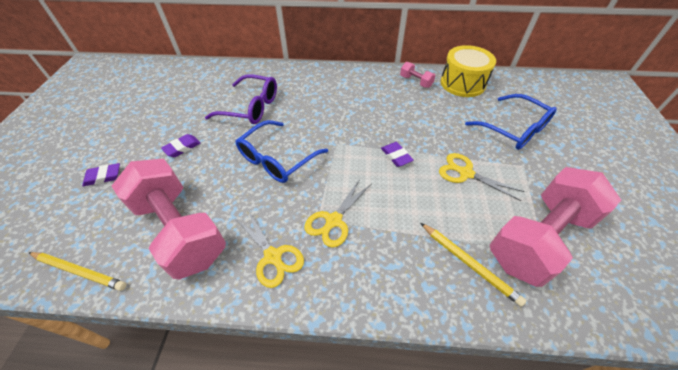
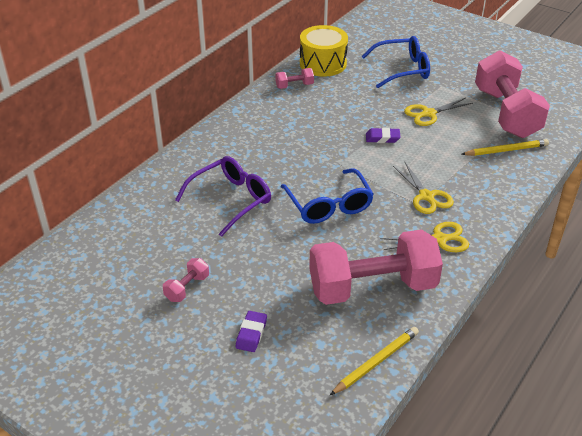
camera: 60 degrees left, 10 degrees down
purple eraser [161,134,201,157] -> none
none -> pink dumbbell [163,258,209,302]

